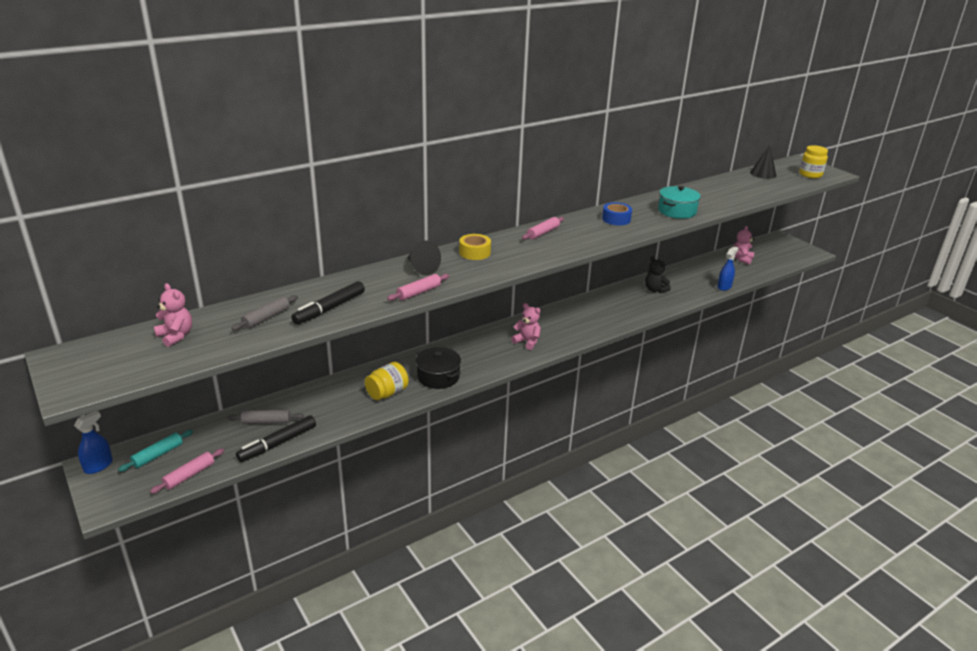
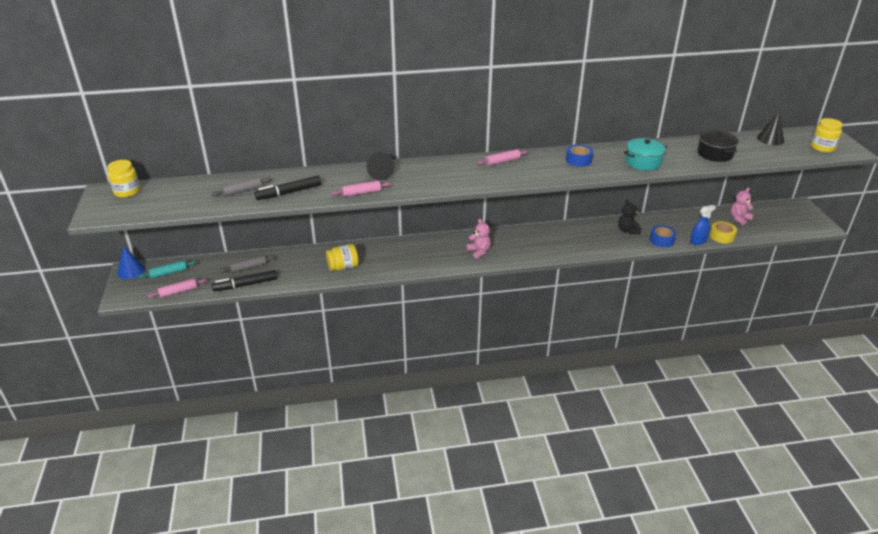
camera: 25 degrees right, 5 degrees up
blue spray bottle [74,411,113,474] -> blue cone [117,246,145,279]
pink teddy bear [154,283,192,347] -> none
grey rolling pin [227,410,304,424] -> grey rolling pin turned 45 degrees counterclockwise [220,255,276,273]
black pot [416,347,461,389] -> black pot moved to [697,130,739,162]
yellow tape [459,234,491,260] -> yellow tape moved to [710,221,737,243]
none -> yellow jar [107,160,140,198]
none -> blue tape [650,225,676,247]

